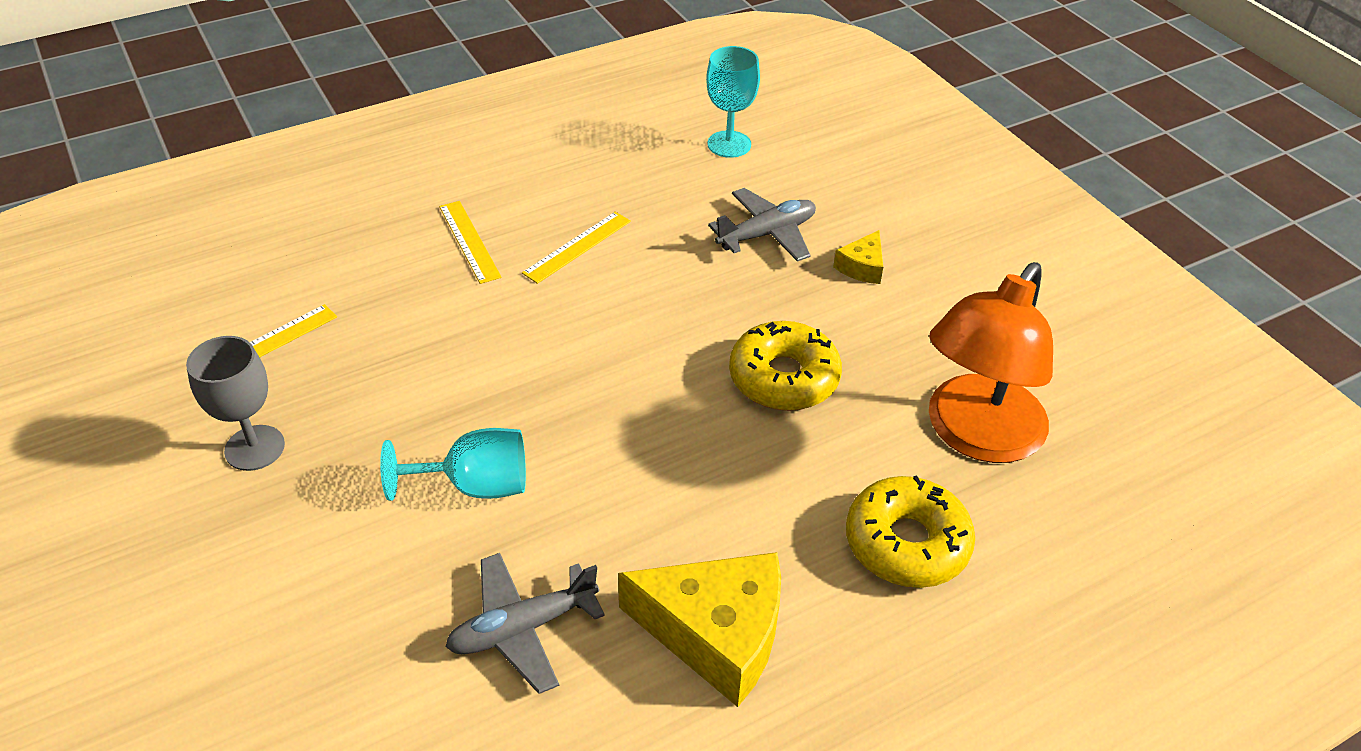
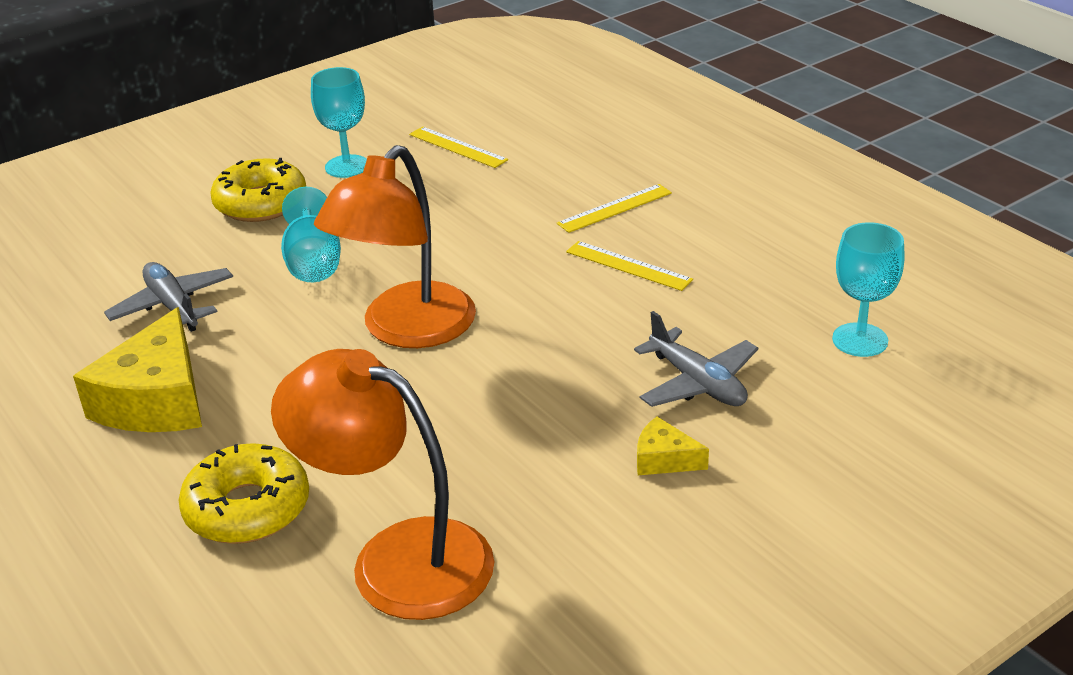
camera: 85 degrees right, 10 degrees down
grey goblet [186,336,285,471] -> turquoise goblet [311,67,367,178]
yellow donut [729,321,842,411] -> yellow donut moved to [210,158,306,222]
none -> orange lamp [314,145,476,348]

